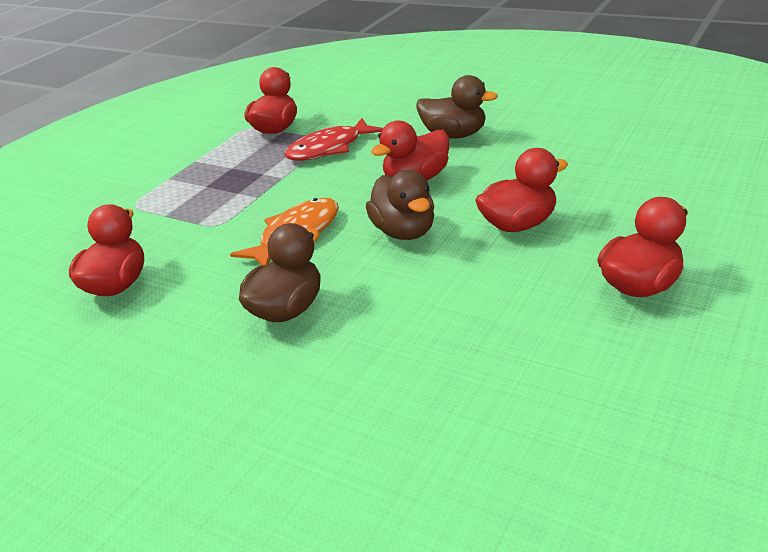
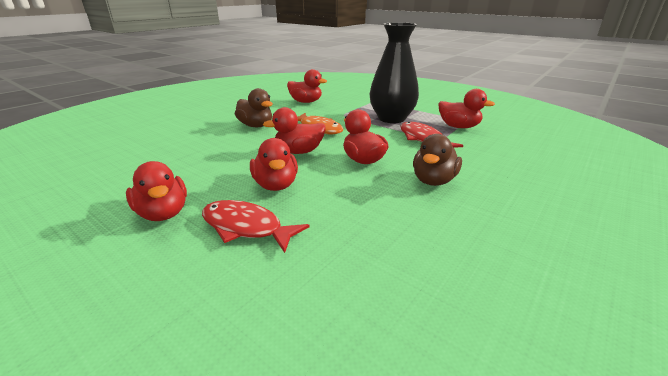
camera: 95 degrees right, 5 degrees down
brown duck [366,170,434,240] -> red duck [263,107,326,154]
none -> red fish [202,200,310,253]
none -> black vase [370,22,419,123]

